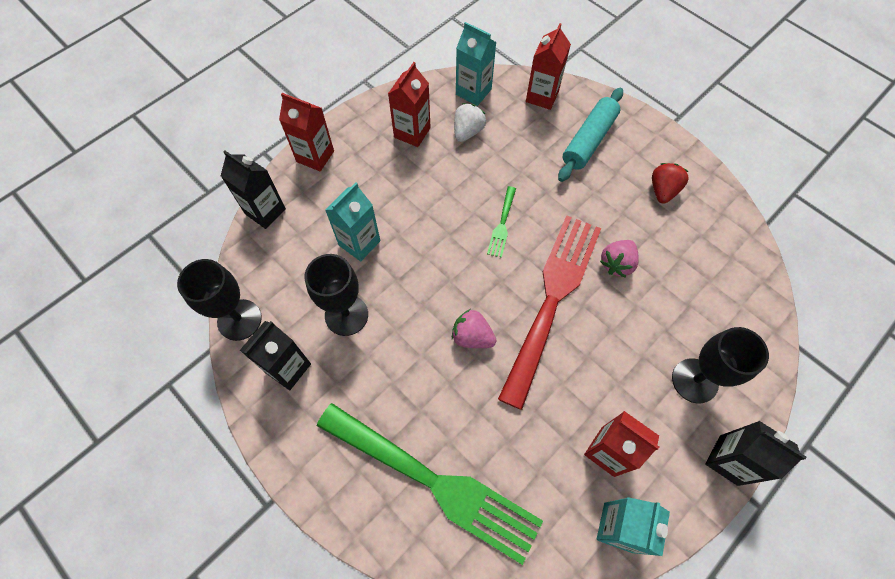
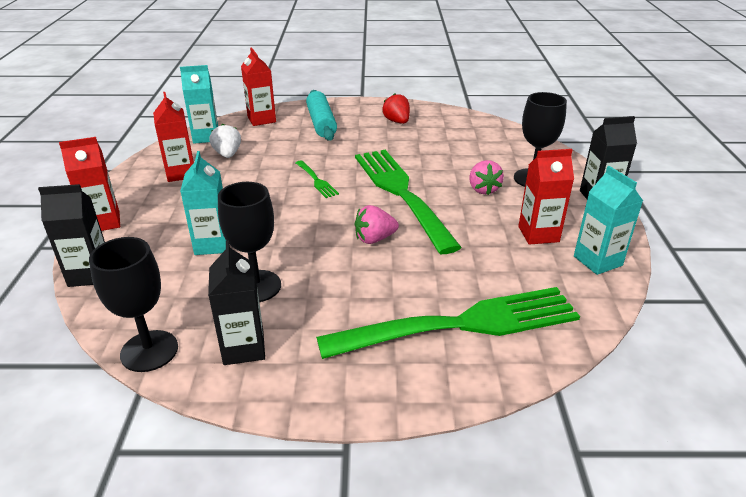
camera: 45 degrees left, 30 degrees down
red fork [498,215,601,410] -> green fork [355,150,462,254]
pink strawberry [600,240,639,278] -> pink strawberry moved to [469,160,504,195]

